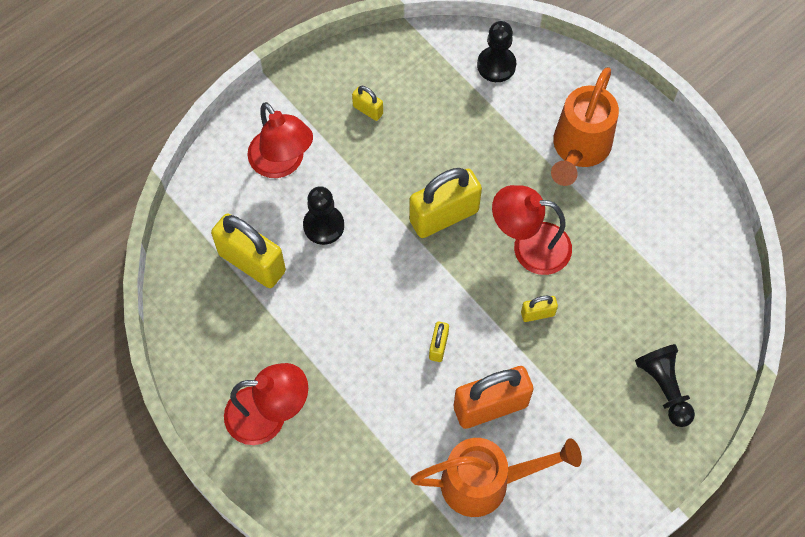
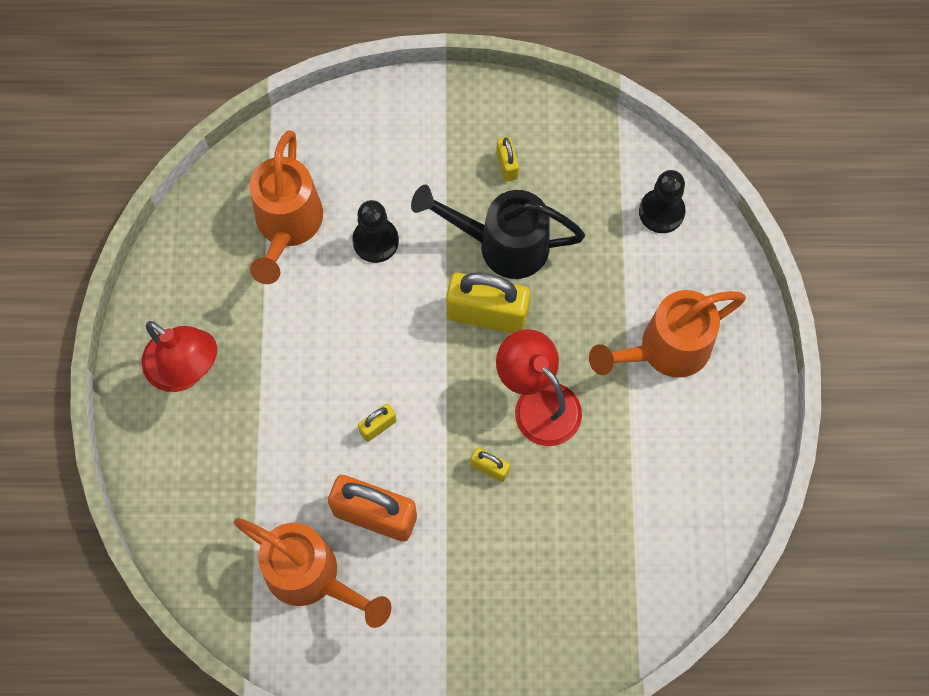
camera: 40 degrees right, 5 degrees up
yellow padlock [211,213,286,288] -> orange watering can [250,130,323,284]
red lamp [247,102,313,178] -> none
black pawn [635,344,695,427] -> none
none -> black watering can [411,184,585,279]

